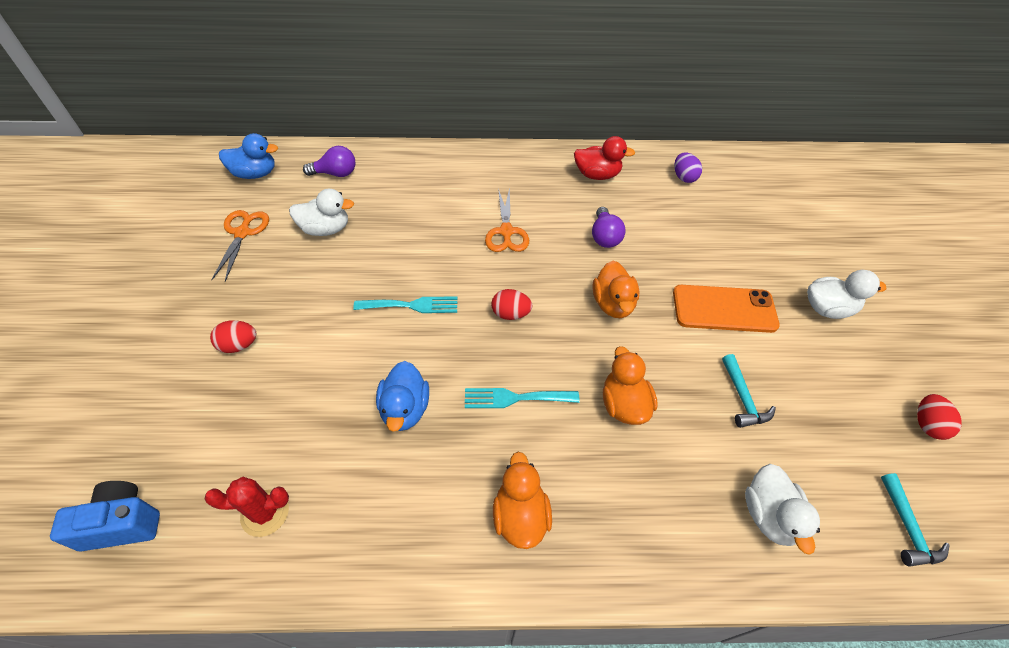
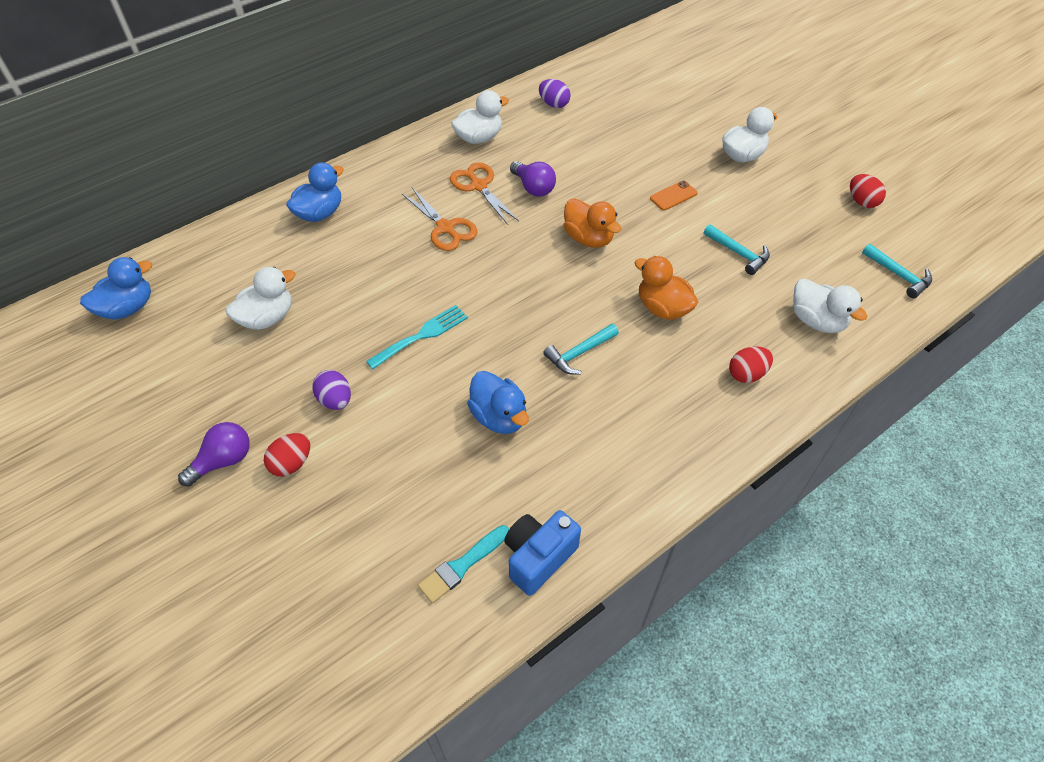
camera: 35 degrees left, 0 degrees up
blue camera [50,481,160,552] -> blue camera moved to [504,510,581,596]
red cactus [205,477,289,537] -> turquoise brush [418,525,509,603]
orange scissors [212,210,269,282] -> orange scissors moved to [450,162,519,225]
purple light bulb [303,146,355,177] -> purple light bulb moved to [178,422,250,487]
turquoise fork [465,388,579,408] -> turquoise hammer [543,324,619,375]
red egg [491,289,532,320] -> red egg moved to [729,346,773,383]
orange duck [493,452,552,549] -> none
red duck [574,136,635,180] -> white duck [451,90,509,144]
orange phone [673,285,780,333] -> orange phone [650,181,698,210], size x0.49
none -> blue duck [286,163,344,222]
none -> purple egg [312,370,351,410]

